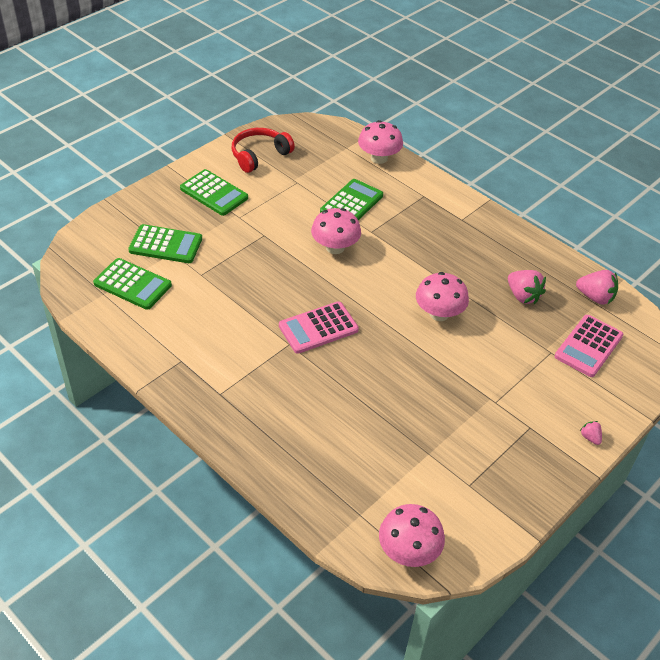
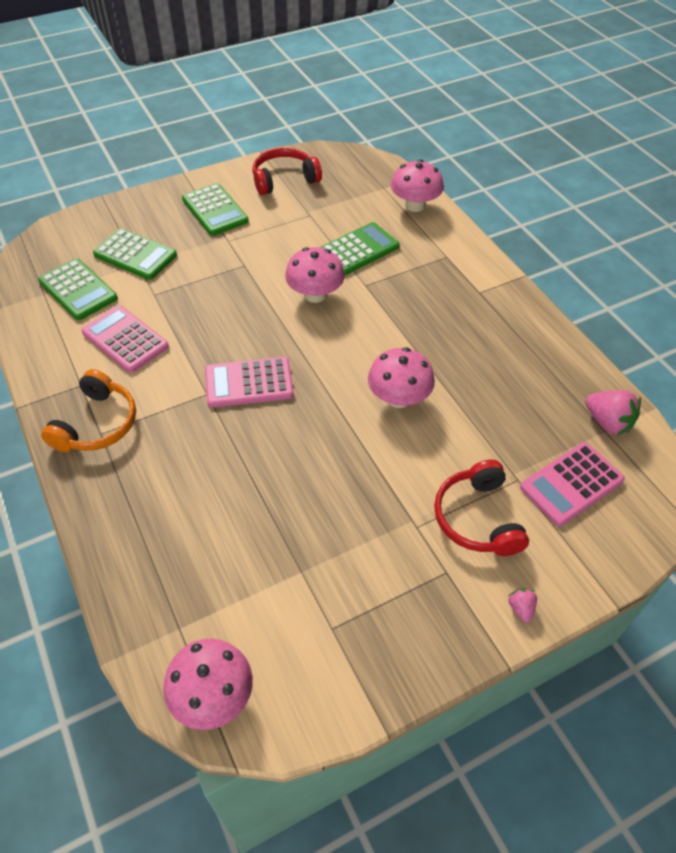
camera: 20 degrees right, 5 degrees up
pink strawberry [508,270,546,305] -> none
none -> orange headphones [41,369,136,452]
none -> pink calculator [81,305,169,373]
none -> red headphones [434,459,529,556]

